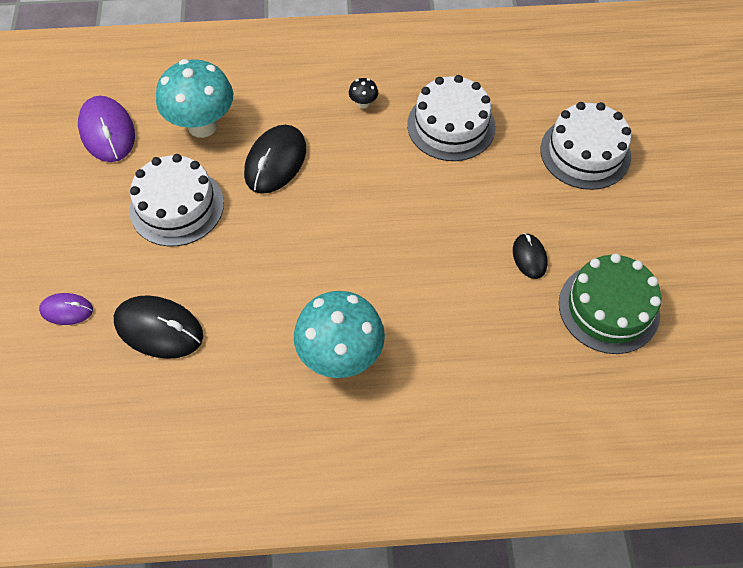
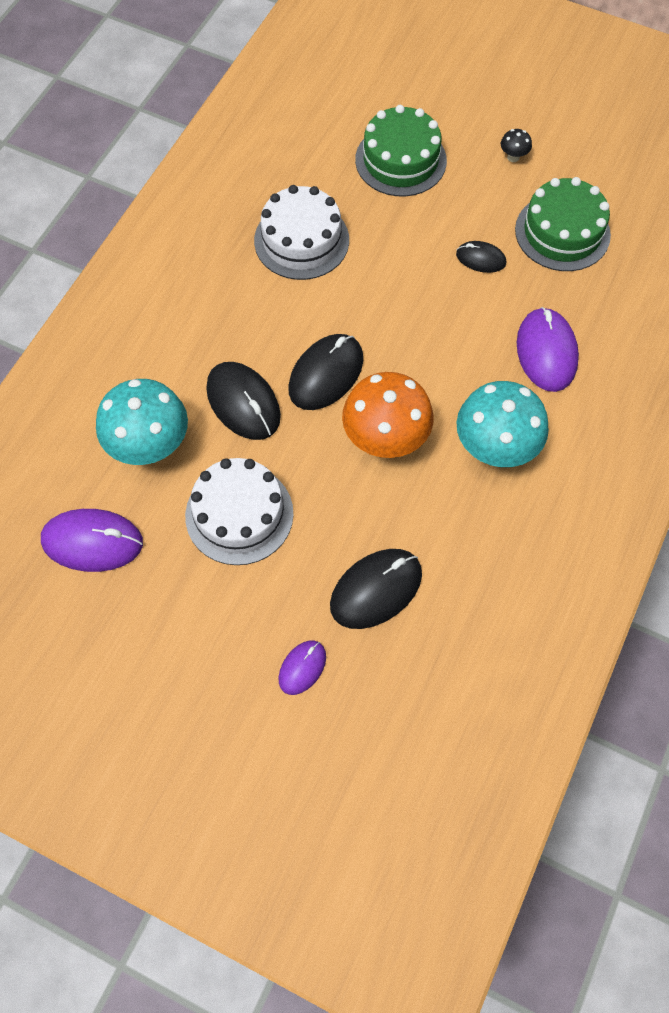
camera: 60 degrees left, 5 degrees up
black mushroom [349,78,378,109] -> black mushroom moved to [501,129,532,162]
white cake [540,102,631,190] -> green cake [355,105,447,197]
none -> black mouse [288,334,363,410]
none -> orange mushroom [342,372,434,458]
none -> purple mouse [517,307,579,392]

